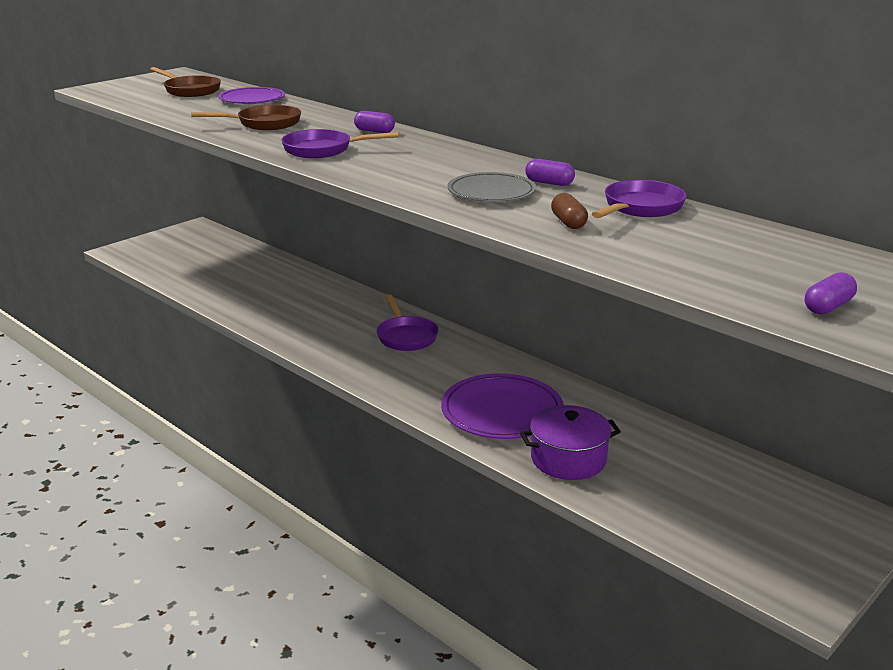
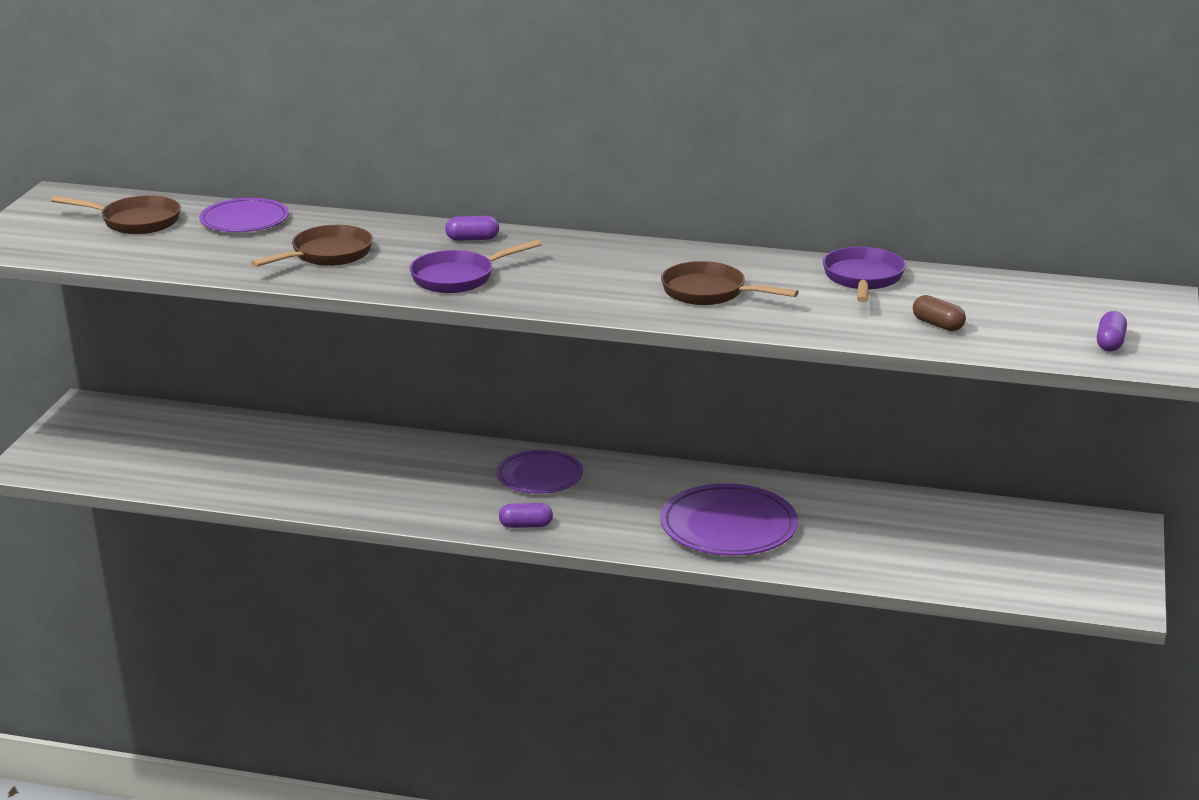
camera: 30 degrees left, 0 degrees up
purple pan [377,294,439,351] -> purple plate [496,450,583,494]
grey plate [448,172,536,202] -> brown pan [661,261,799,305]
purple pot [520,405,621,480] -> none
purple capsule [525,159,575,186] -> purple capsule moved to [499,503,553,528]
brown capsule [551,193,588,229] -> brown capsule moved to [913,295,966,331]

